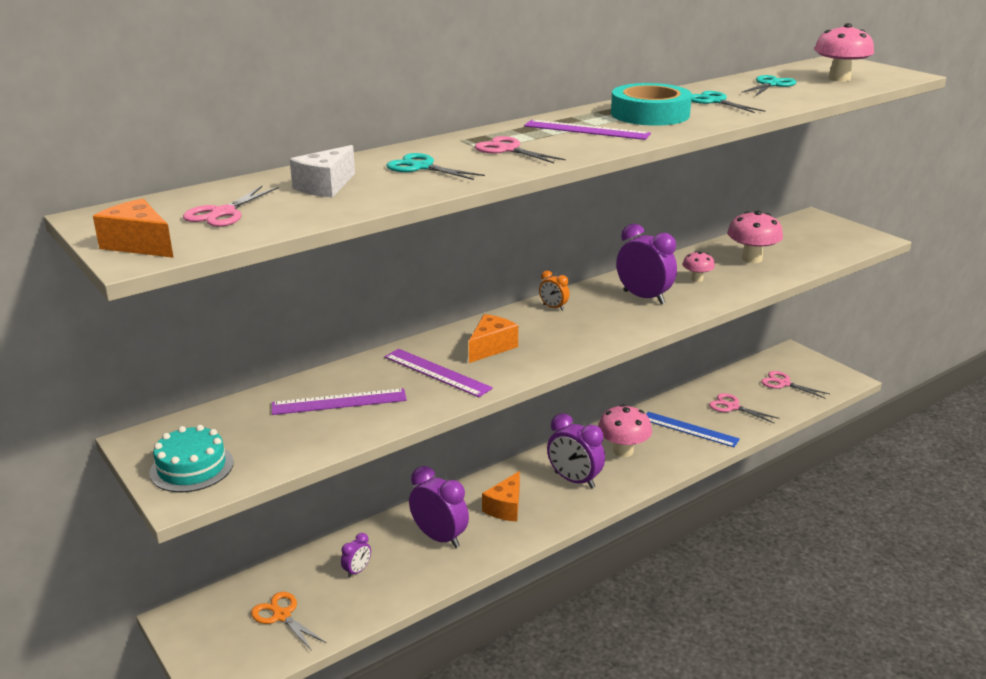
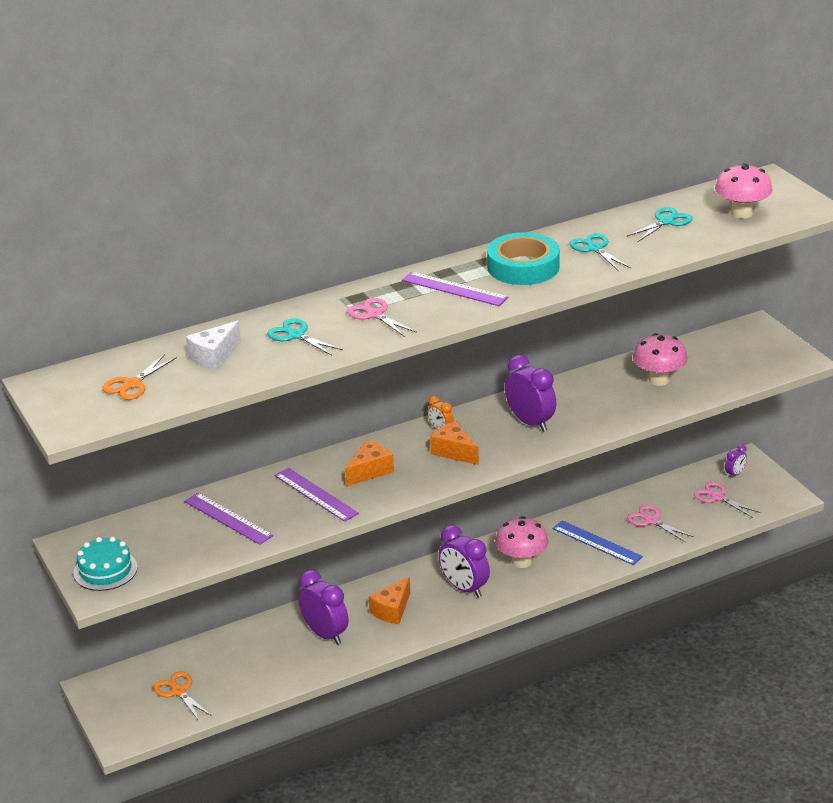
camera: 10 degrees right, 5 degrees up
orange cheese [93,198,174,258] -> orange cheese moved to [430,421,479,465]
pink scissors [183,186,278,227] -> orange scissors [102,354,177,400]
purple ruler [272,388,407,415] -> purple ruler turned 45 degrees clockwise [184,493,274,545]
purple clock [341,533,371,578] -> purple clock moved to [725,444,747,478]
pink mushroom [682,251,715,282] -> none

